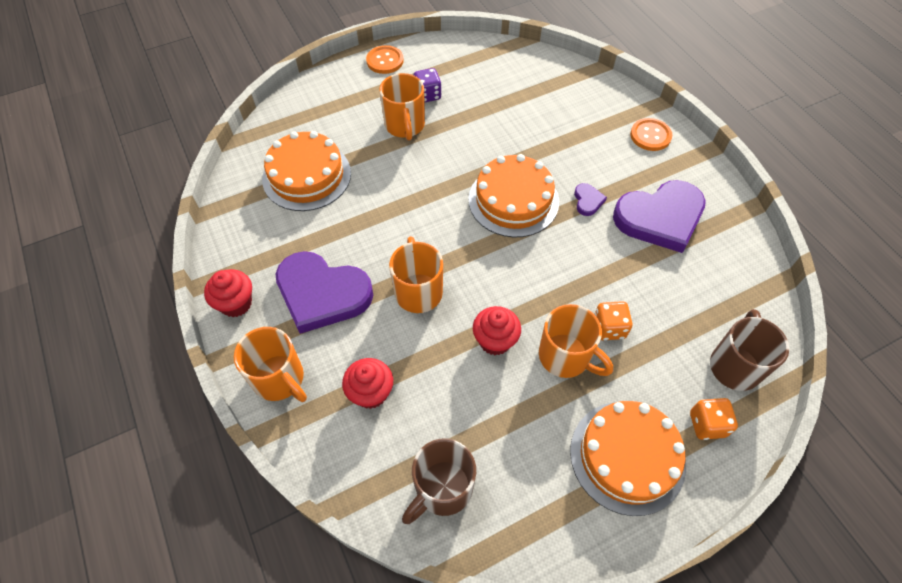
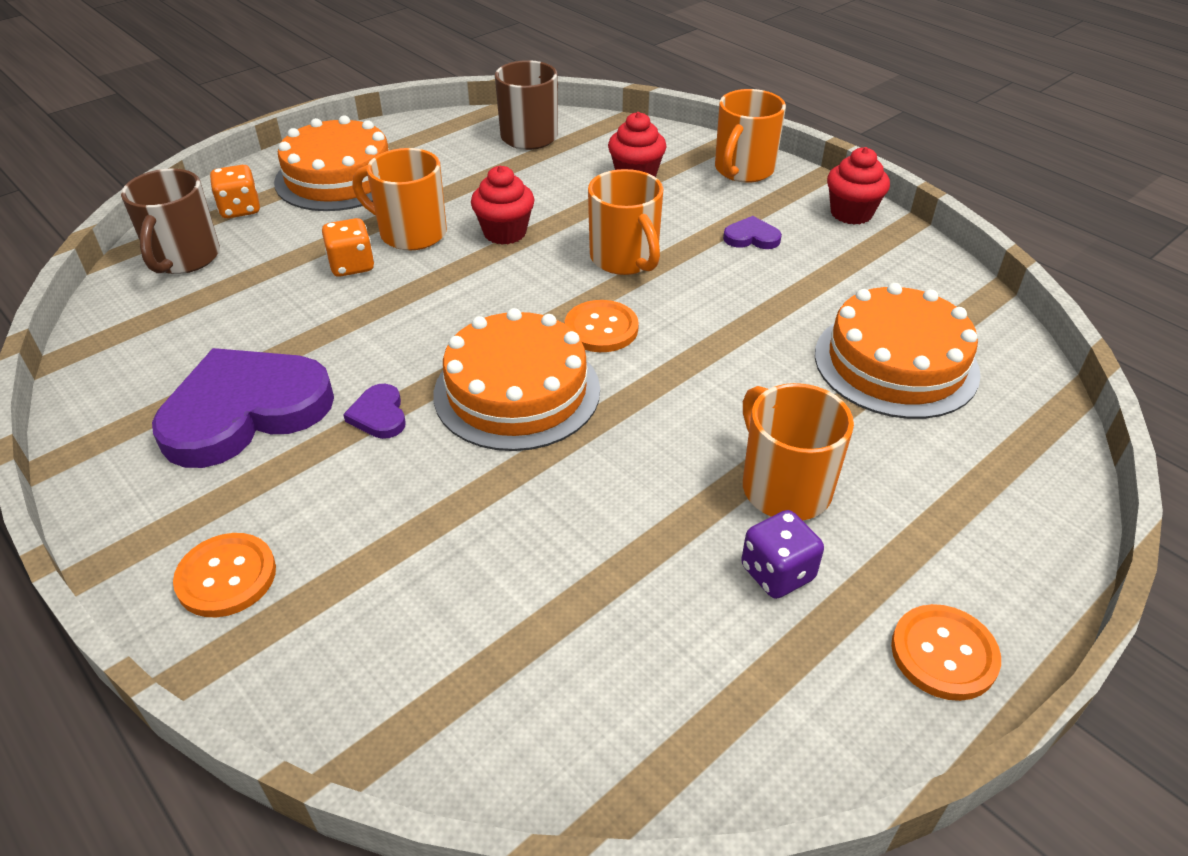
camera: 165 degrees right, 15 degrees down
orange mug [234,327,307,402] -> orange mug turned 90 degrees counterclockwise [715,89,786,183]
purple heart [276,251,373,334] -> purple heart [723,216,782,249], size x0.41
none -> orange button [565,300,639,352]

